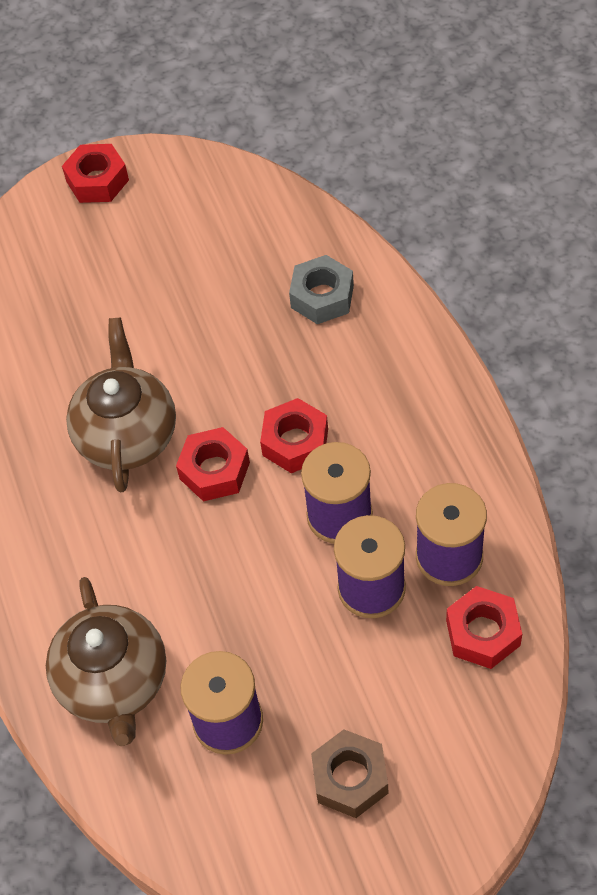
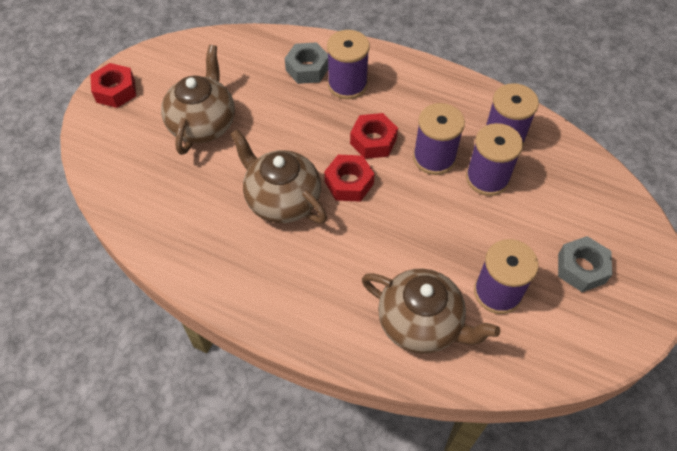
camera: 50 degrees left, 0 degrees up
brown nut [311,729,389,818] -> grey nut [558,236,612,292]
red nut [446,586,522,669] -> none
none -> brown teapot [161,45,235,155]
none -> purple spool [327,30,370,99]

